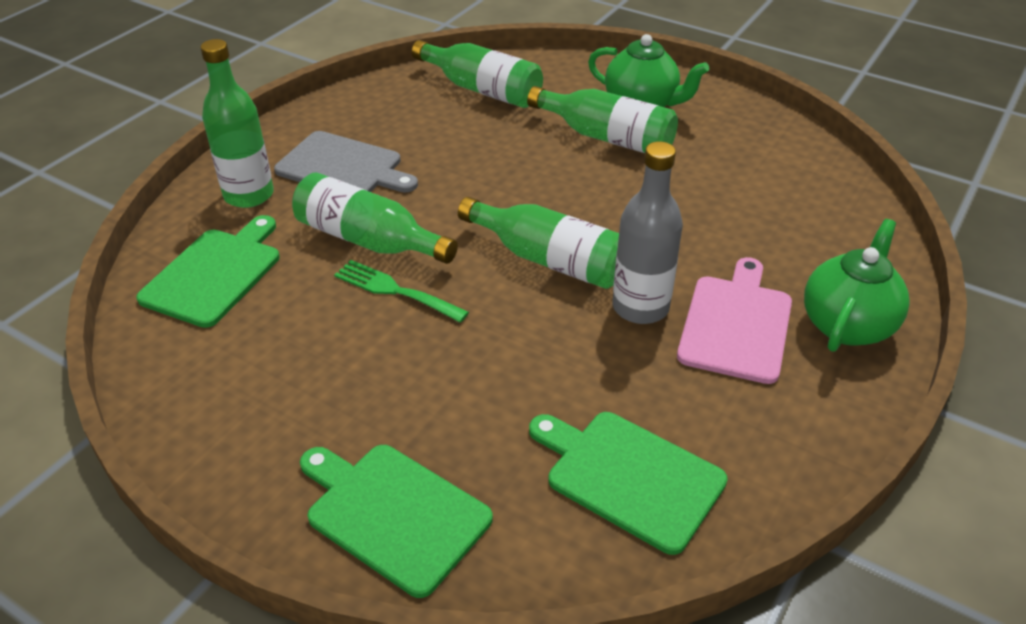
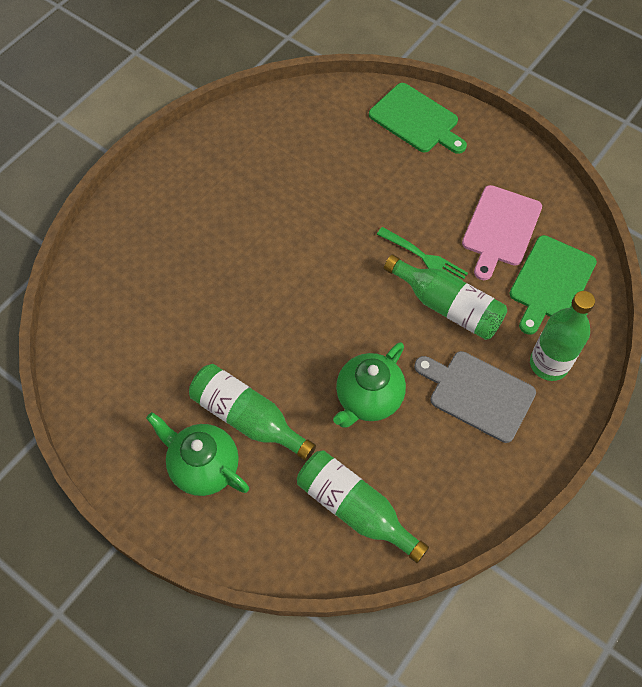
camera: 175 degrees left, 20 degrees up
green bottle [458,197,619,289] -> none
green cutting board [529,412,728,555] -> none
grey bottle [612,141,683,324] -> none
pink cutting board [677,257,792,384] -> pink cutting board moved to [462,185,542,280]
green teapot [804,219,910,352] -> green teapot moved to [333,342,406,428]

